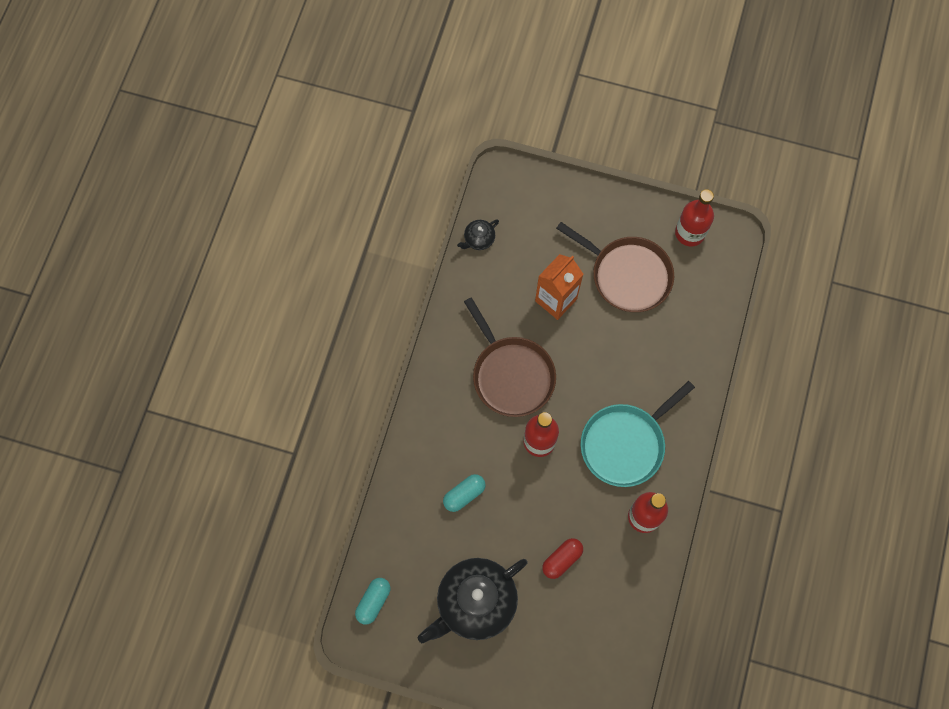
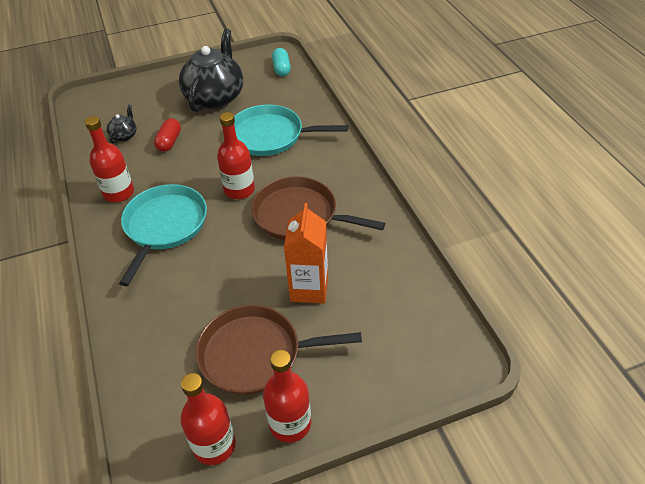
camera: 145 degrees right, 25 degrees down
turquoise capsule [443,474,486,512] -> turquoise pan [234,105,348,156]
black teapot [457,219,499,250] -> black teapot moved to [107,105,137,144]
none -> red bottle [263,350,311,443]

